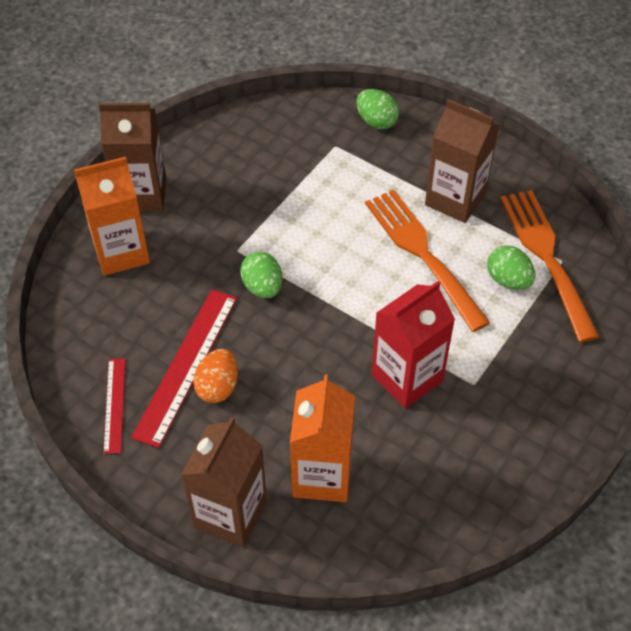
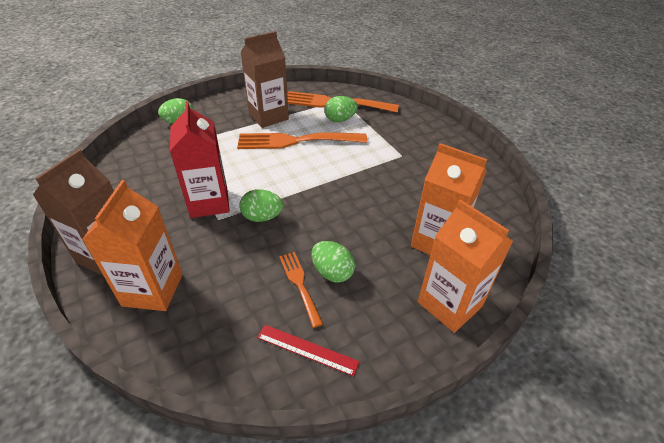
camera: 65 degrees left, 10 degrees down
red ruler [131,289,237,448] -> orange fork [279,252,323,328]
brown carton [181,417,267,548] -> orange carton [418,199,513,333]
orange egg [193,349,238,403] -> green egg [311,241,355,283]
red carton [371,281,455,409] -> red carton moved to [170,101,230,218]

